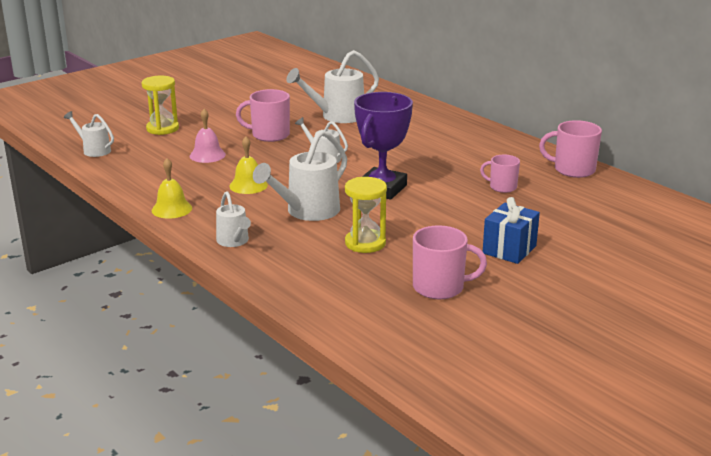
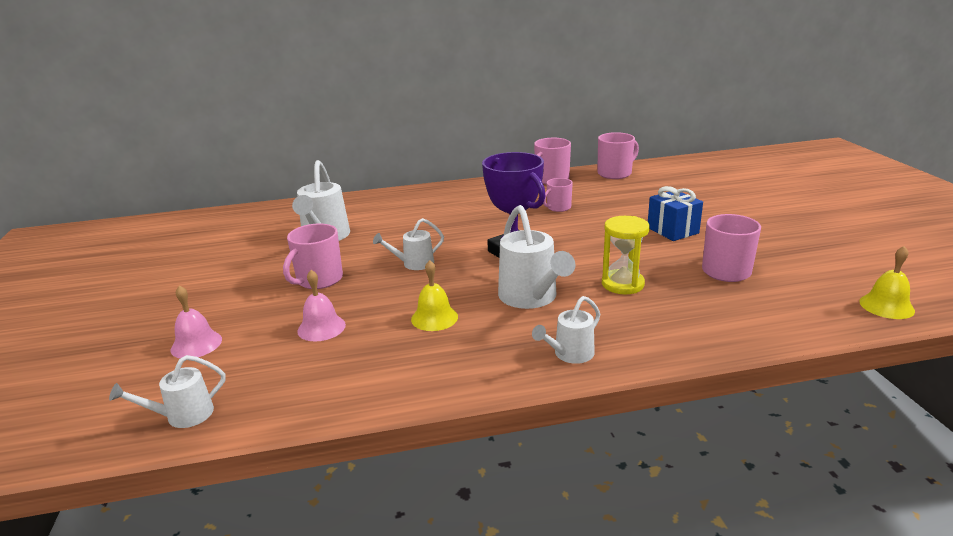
camera: 60 degrees left, 0 degrees up
yellow hourglass [141,76,179,135] -> pink bell [170,285,222,358]
yellow bell [152,158,192,219] -> yellow bell moved to [859,246,915,319]
white watering can [216,191,251,247] -> white watering can turned 135 degrees clockwise [532,296,600,364]
none -> pink mug [597,132,639,179]

